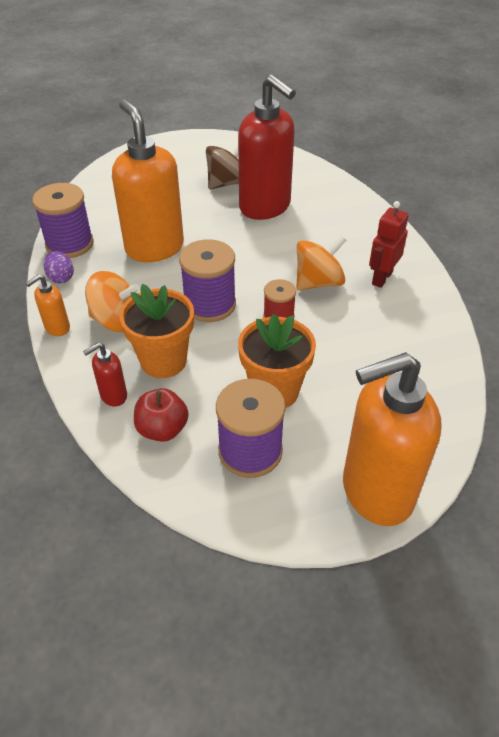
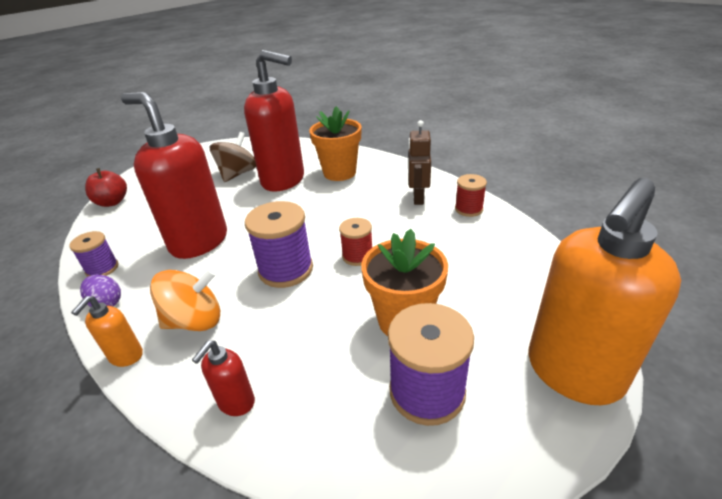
camera: 25 degrees left, 10 degrees down
purple spool [32,183,94,258] -> purple spool [69,231,118,277], size x0.58
orange soap dispenser [112,99,184,262] -> red soap dispenser [121,92,227,259]
orange flower pot [119,284,194,378] -> orange flower pot moved to [309,106,361,181]
red apple [134,388,189,442] -> red apple moved to [85,168,127,207]
orange spinning top [296,235,346,290] -> none
red robot [369,201,409,288] -> brown robot [408,120,431,205]
none -> red spool [455,174,487,217]

